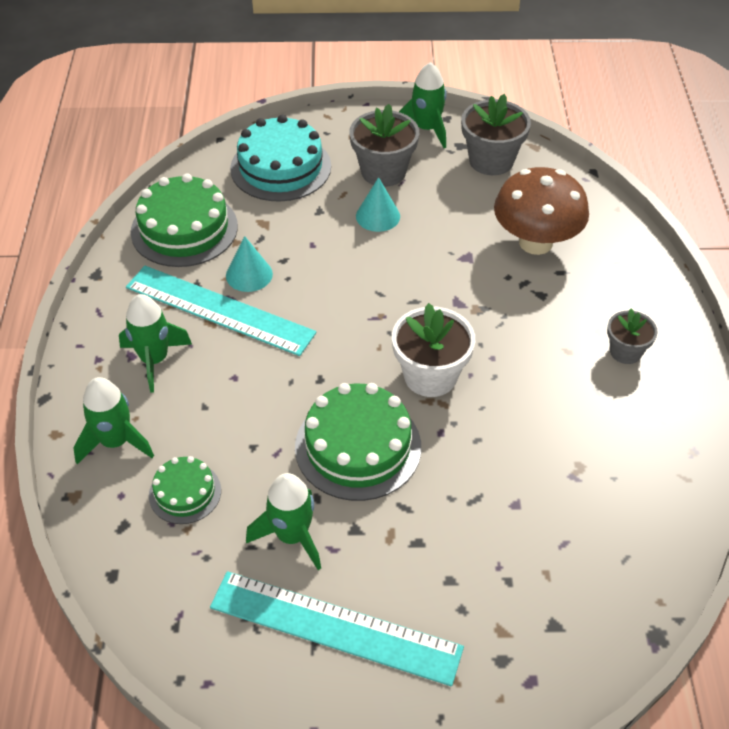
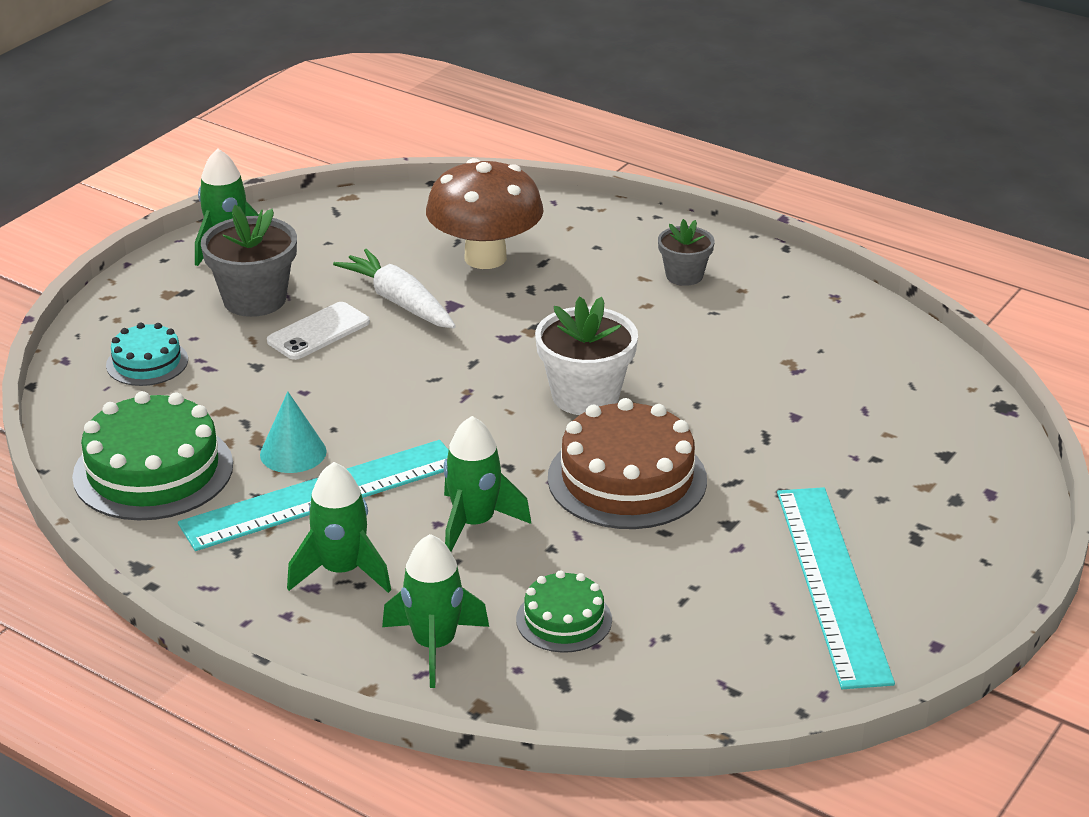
camera: 55 degrees left, 15 degrees down
turquoise ruler [210,571,464,686] -> turquoise ruler turned 60 degrees counterclockwise [777,487,895,689]
turquoise cake [230,115,331,202] -> turquoise cake [106,322,188,386], size x0.55
green rocket [246,473,321,570] -> green rocket moved to [443,416,531,552]
green cake [295,383,421,501] -> brown cake [548,398,707,529]
turquoise cone [356,177,400,232] -> white phone [267,302,370,360]
grey flower pot [461,94,531,175] -> none
none -> white carrot [333,249,456,328]

